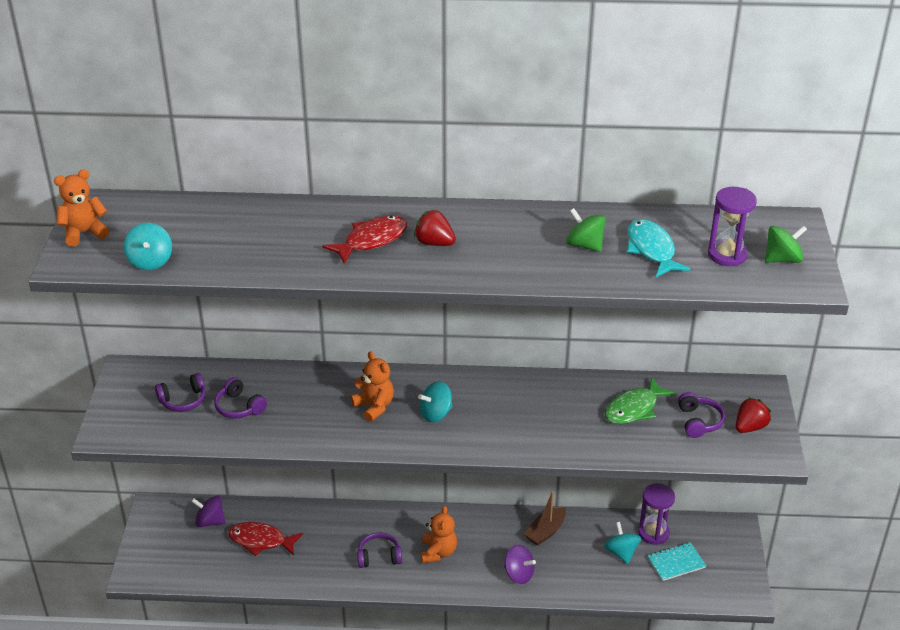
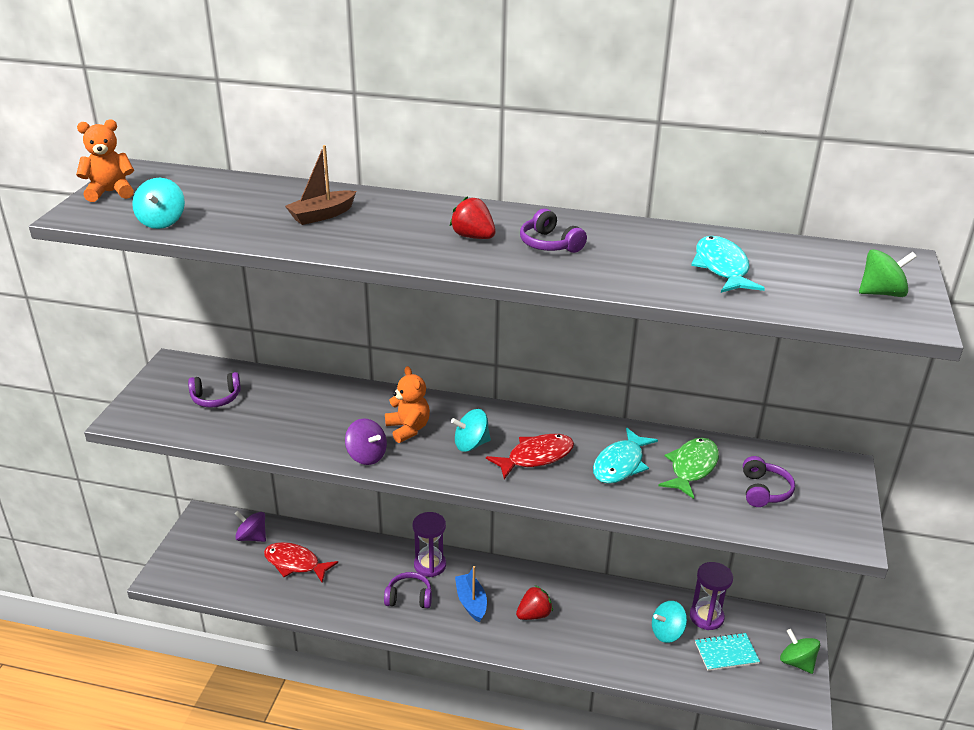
camera: 10 degrees right, 5 degrees down
purple headphones [214,377,267,419] -> purple headphones moved to [520,209,587,253]
red fish [322,215,407,264] -> red fish moved to [486,434,574,479]
orange teddy bear [421,506,457,563] -> blue boat [455,566,487,623]
purple spinning top [504,545,536,584] -> purple spinning top moved to [345,418,387,465]
brown boat [524,491,566,546] -> brown boat moved to [285,145,356,225]
green spinning top [566,208,606,252] -> green spinning top moved to [780,629,820,674]
turquoise spinning top [604,522,641,564] -> turquoise spinning top turned 105 degrees counterclockwise [652,601,687,643]
green fish [605,377,676,424] -> green fish turned 150 degrees clockwise [658,438,719,499]
purple hourglass [708,187,757,266] -> purple hourglass moved to [413,512,446,577]
red strawberry [736,397,771,433] -> red strawberry moved to [516,585,553,620]
none -> turquoise fish [593,427,658,484]

